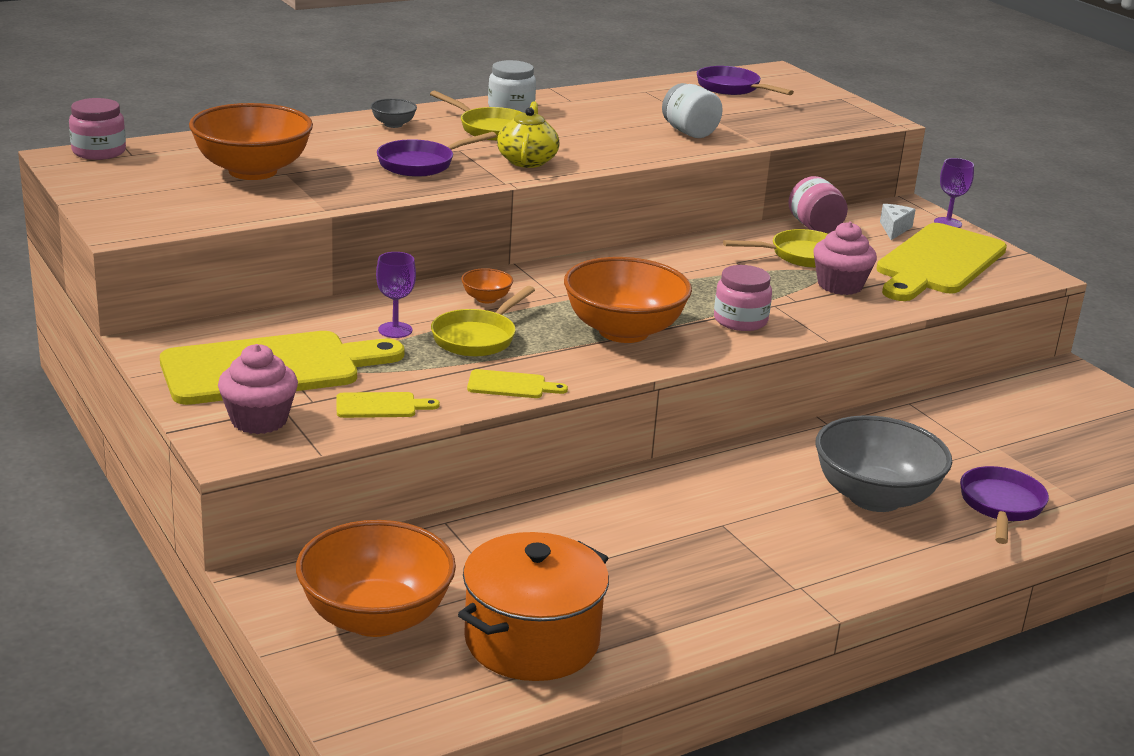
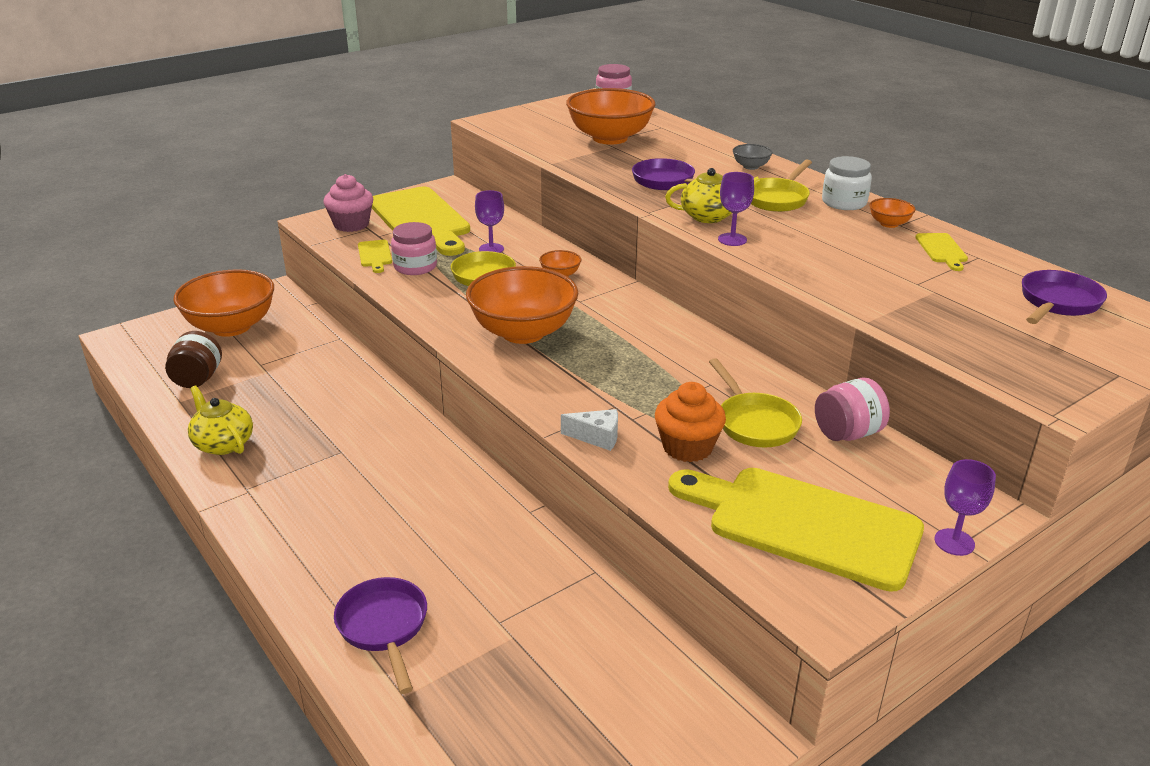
camera: 85 degrees right, 5 degrees up
orange pot [458,532,609,681] -> brown jar [165,331,222,388]
yellow cutting board [467,369,568,398] -> yellow cutting board moved to [915,233,968,271]
white jar [662,83,722,138] -> none
pink jar [714,265,772,331] -> pink jar moved to [391,222,437,275]
pink cupcake [813,222,877,295] -> orange cupcake [655,382,726,462]
grey bowl [816,415,952,512] -> none
white cheese [880,204,916,240] -> white cheese moved to [561,409,618,451]
purple pan [960,466,1049,544] -> purple pan turned 120 degrees counterclockwise [334,577,427,694]
none -> yellow teapot [188,386,253,455]
none -> purple goblet [718,172,754,246]
none -> orange bowl [869,198,916,228]

